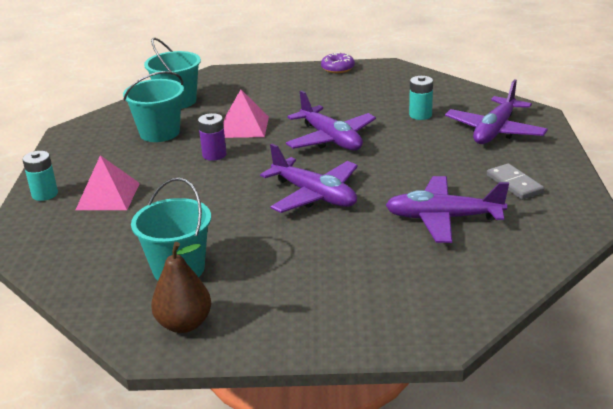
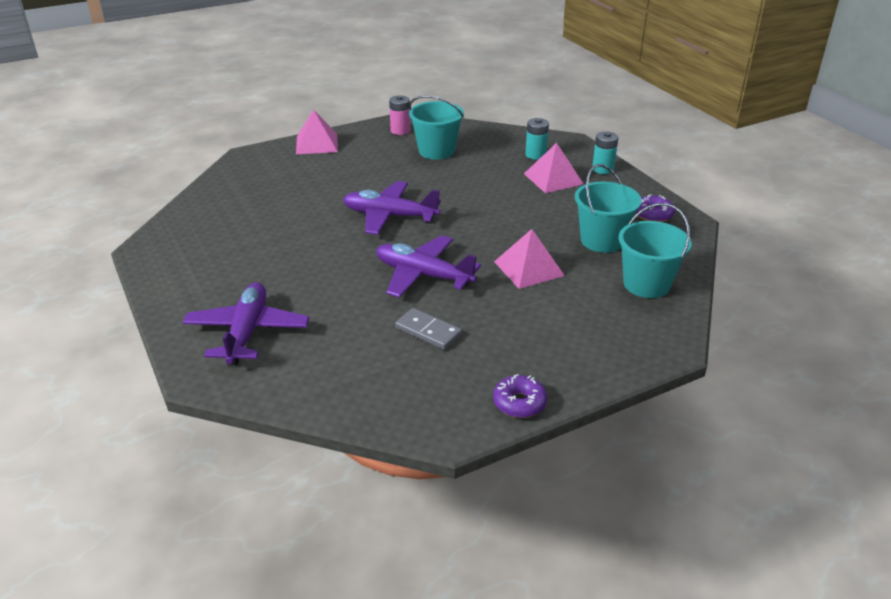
camera: 150 degrees right, 5 degrees up
brown pear [151,242,211,333] -> pink battery [389,95,410,135]
purple battery [198,113,227,161] -> none
purple plane [386,176,509,243] -> none
turquoise battery [409,76,433,120] -> turquoise battery moved to [525,118,549,160]
grey domino [487,163,544,200] -> grey domino moved to [395,308,462,350]
none -> pink pyramid [296,109,338,154]
none -> purple donut [636,195,675,222]

